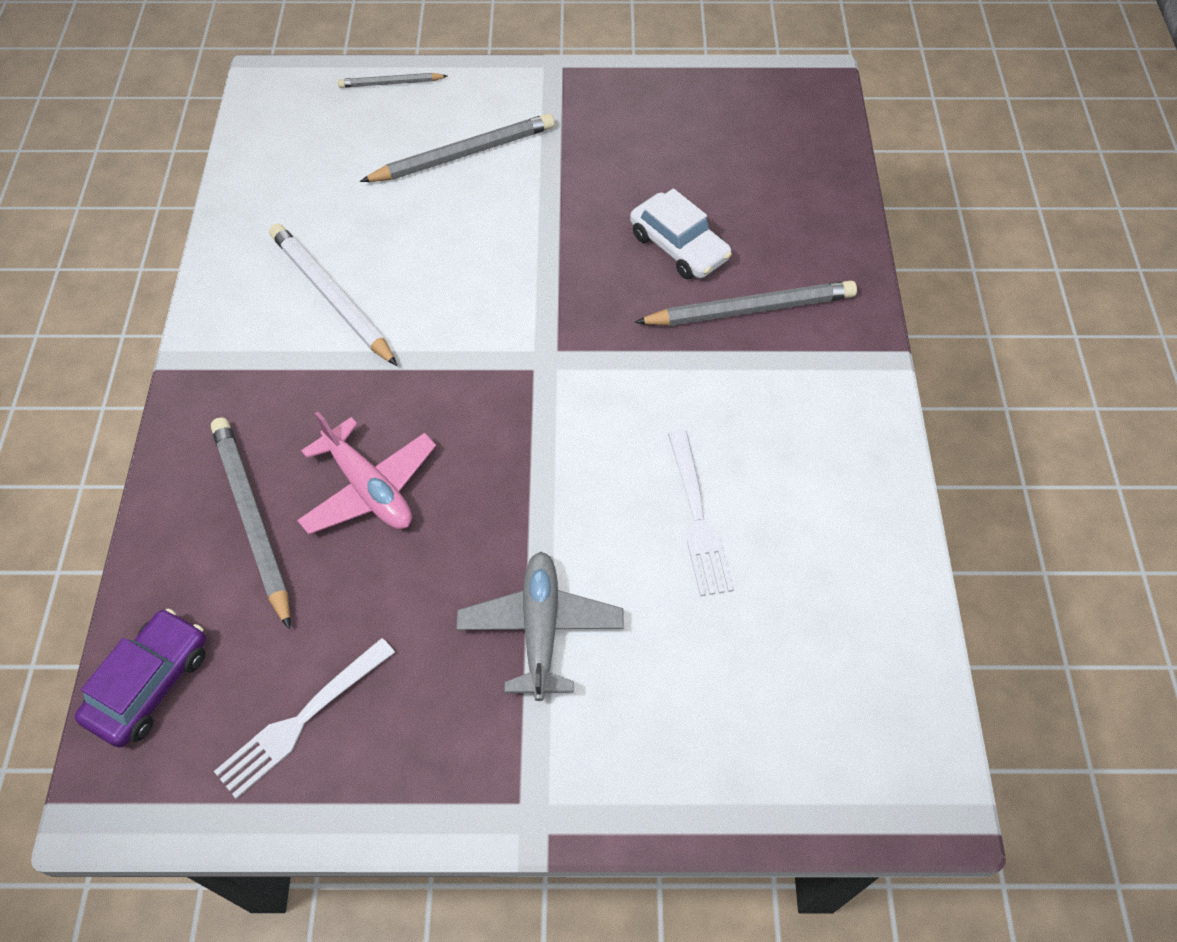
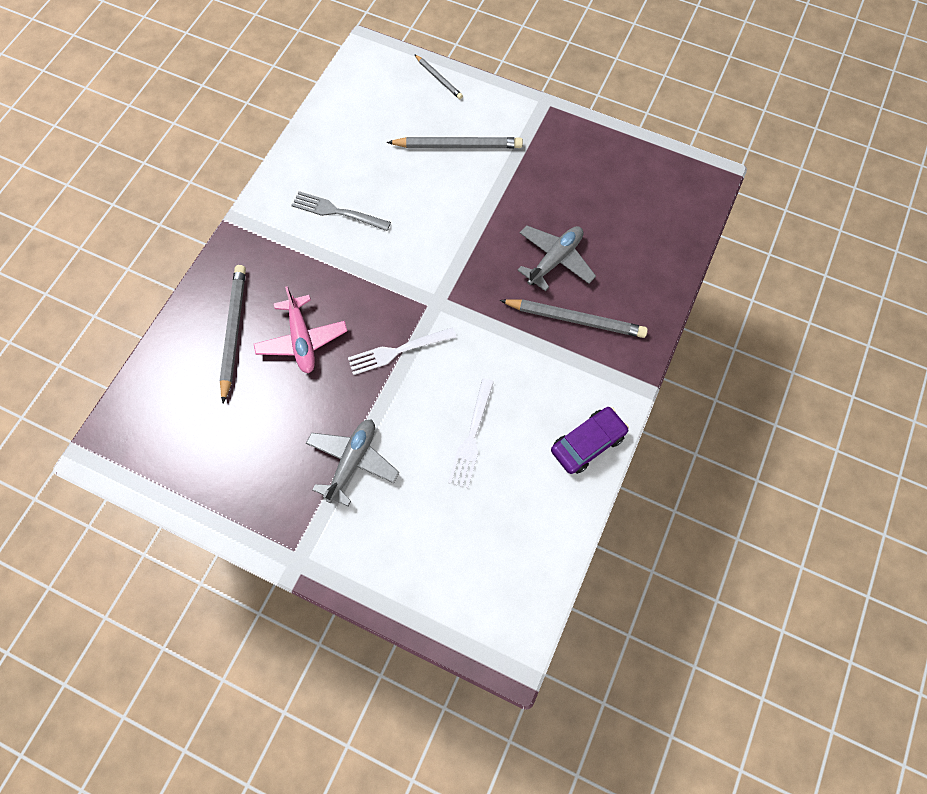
camera: 25 degrees right, 10 degrees up
purple car [75,609,206,748] -> purple car moved to [551,407,629,474]
white fork [214,638,395,799] -> white fork moved to [348,327,456,375]
white pencil [269,224,397,366] -> grey fork [291,191,391,231]
grey pencil [338,73,447,88] -> grey pencil turned 150 degrees counterclockwise [414,54,463,99]
white car [630,188,732,279] -> grey plane [517,225,596,291]

